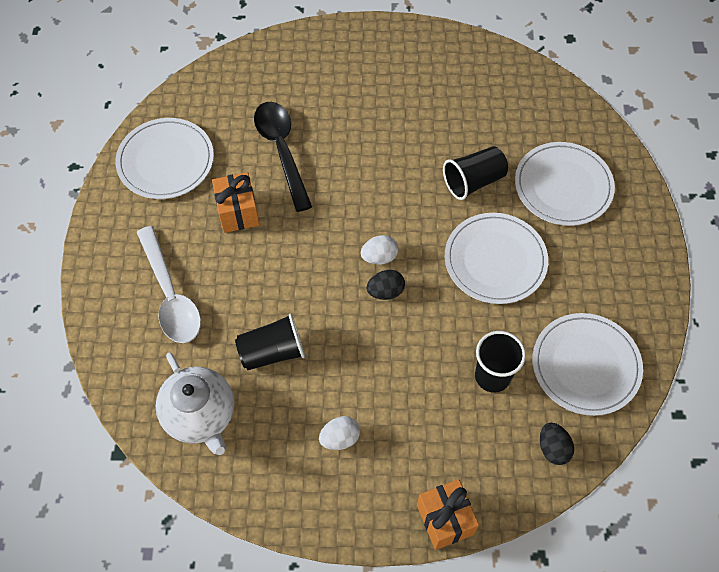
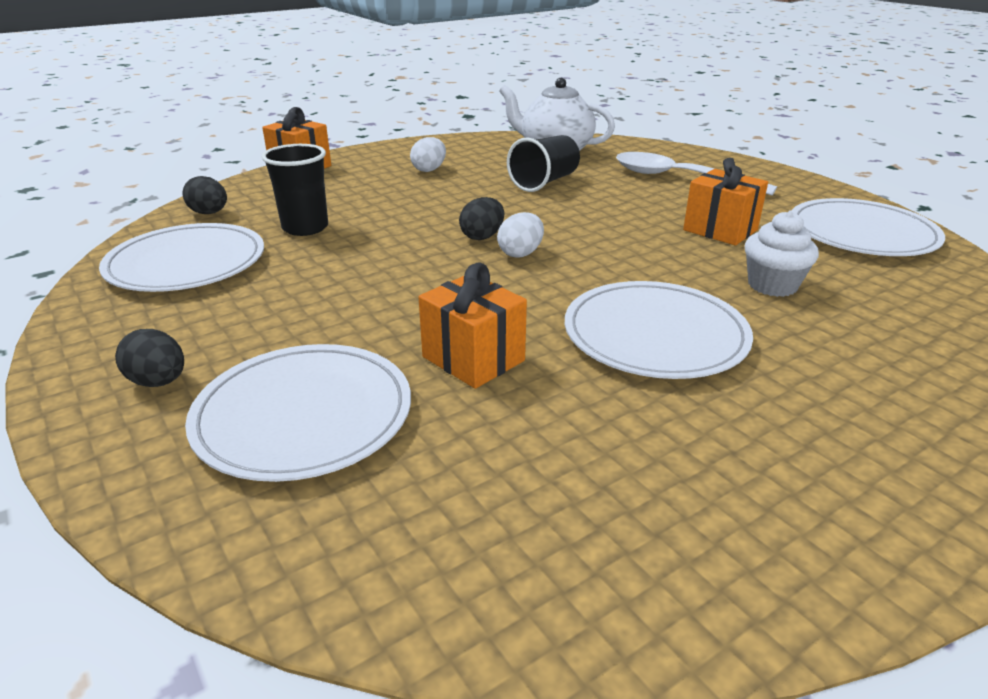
camera: 145 degrees right, 30 degrees down
black spoon [254,102,312,212] -> white cupcake [745,211,819,297]
black cup [443,146,508,200] -> orange gift [419,262,527,389]
white plate [445,213,548,304] -> white plate moved to [565,281,753,379]
none -> black egg [115,329,184,387]

